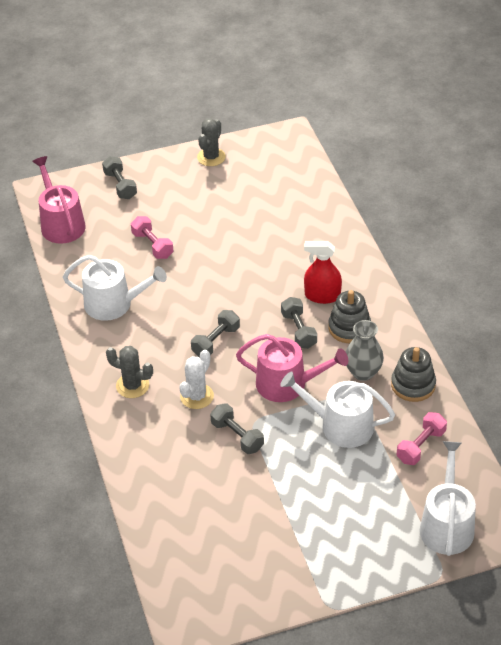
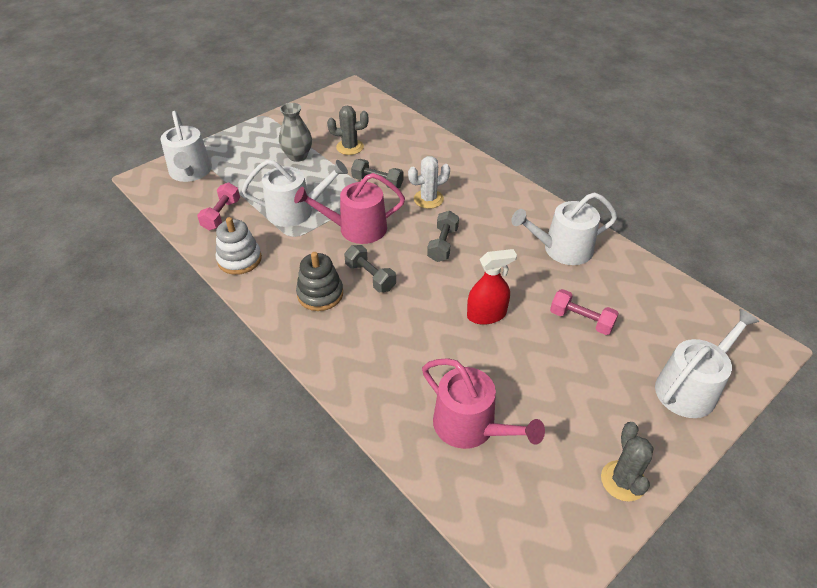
camera: 155 degrees right, 0 degrees up
pink watering can [32,156,86,244] -> pink watering can moved to [422,358,545,449]
grey dumbbell [102,156,137,199] -> white watering can [655,309,760,418]
grey cactus [106,346,153,398] -> grey cactus moved to [327,106,368,155]
white cactus [179,350,214,409] -> white cactus turned 60 degrees clockwise [408,156,450,209]
red spray bottle [304,241,342,304] -> red spray bottle moved to [467,249,517,325]
grey vase [346,320,384,381] -> grey vase moved to [279,103,312,162]
grey stacking toy [391,347,436,402] -> white stacking toy [216,217,262,275]

